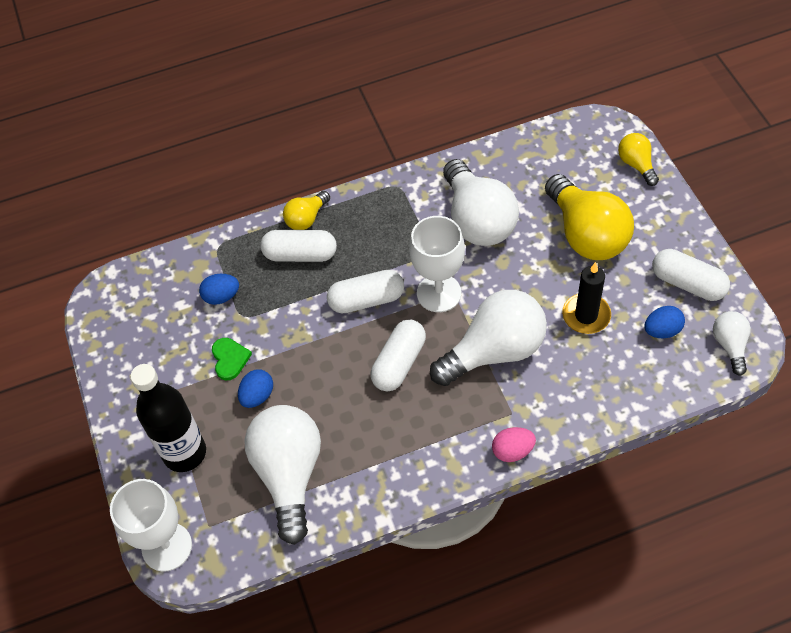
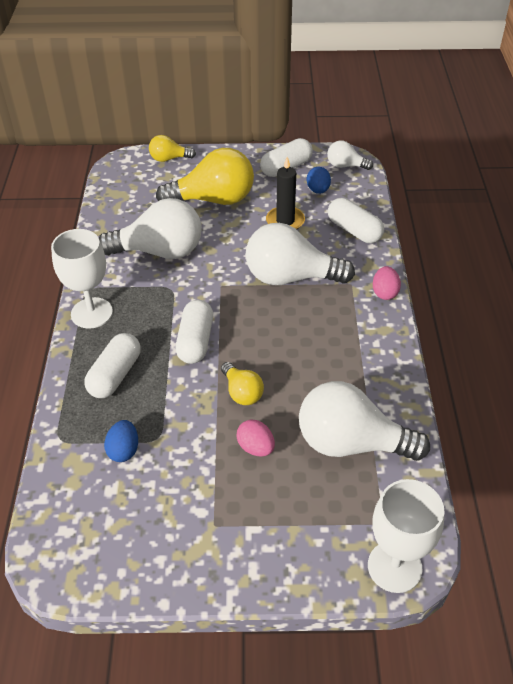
camera: 75 degrees left, 10 degrees down
black bottle [130,364,206,472] -> none
green heart [212,338,252,380] -> none
blue egg [238,369,273,408] -> pink egg [236,420,275,457]
yellow light bulb [283,191,330,230] -> yellow light bulb moved to [221,362,264,405]
white capsule [371,319,426,391] -> white capsule moved to [328,198,384,243]
white goblet [409,216,465,312] -> white goblet moved to [51,229,113,328]
white light bulb [430,290,547,386] -> white light bulb turned 75 degrees counterclockwise [245,223,355,285]

